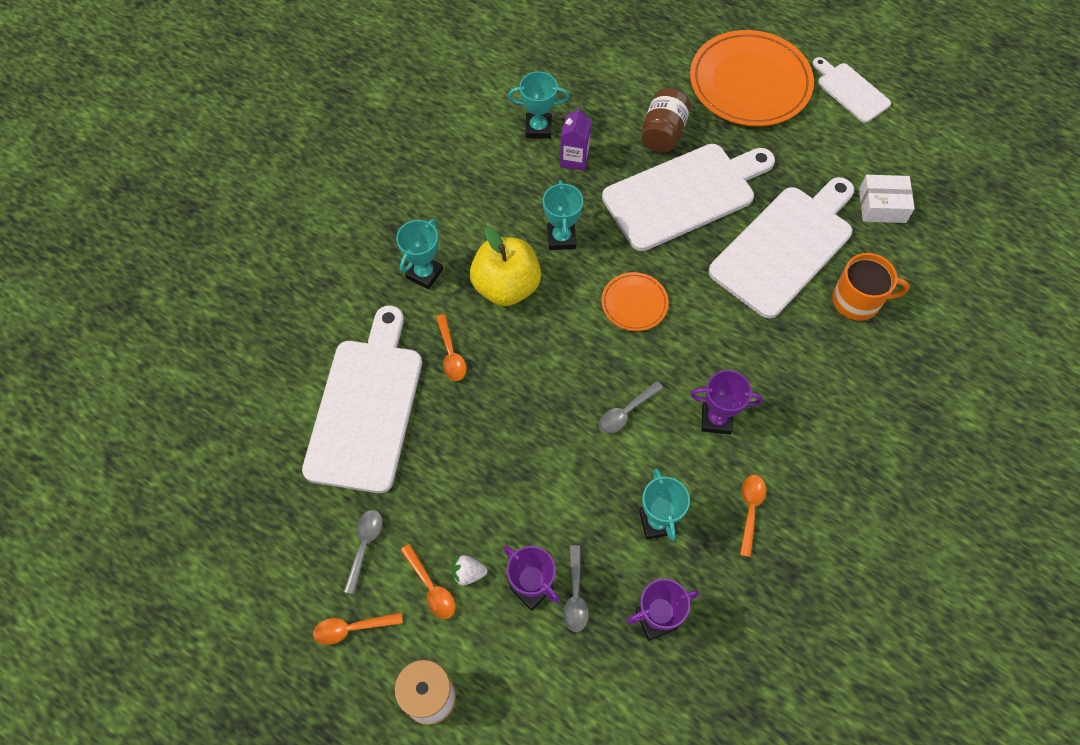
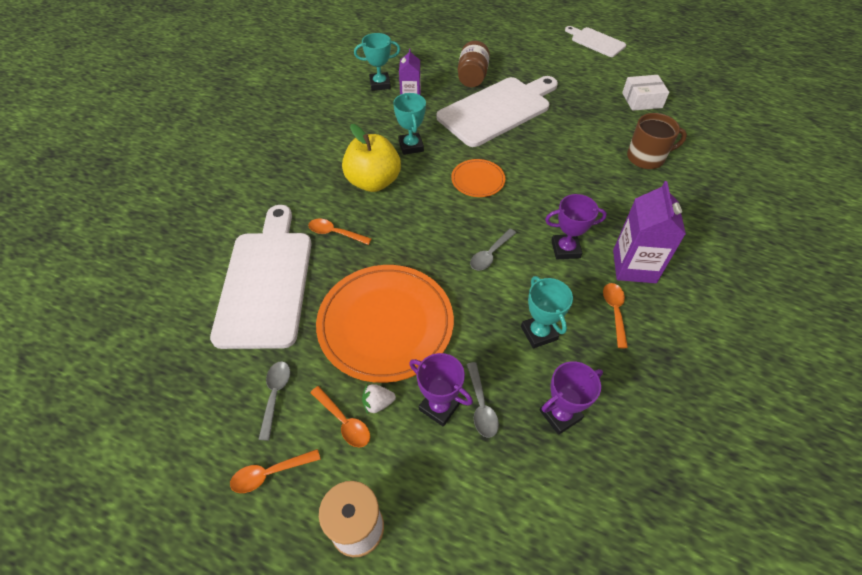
camera: 10 degrees left, 10 degrees down
turquoise trophy [396,219,443,289] -> none
orange spoon [436,314,467,381] -> orange spoon turned 135 degrees clockwise [308,219,371,245]
orange plate [690,30,814,126] -> orange plate moved to [316,265,454,383]
white cutting board [709,177,854,319] -> none
orange mug [833,253,910,321] -> brown mug [627,113,687,169]
none -> purple carton [613,181,686,283]

